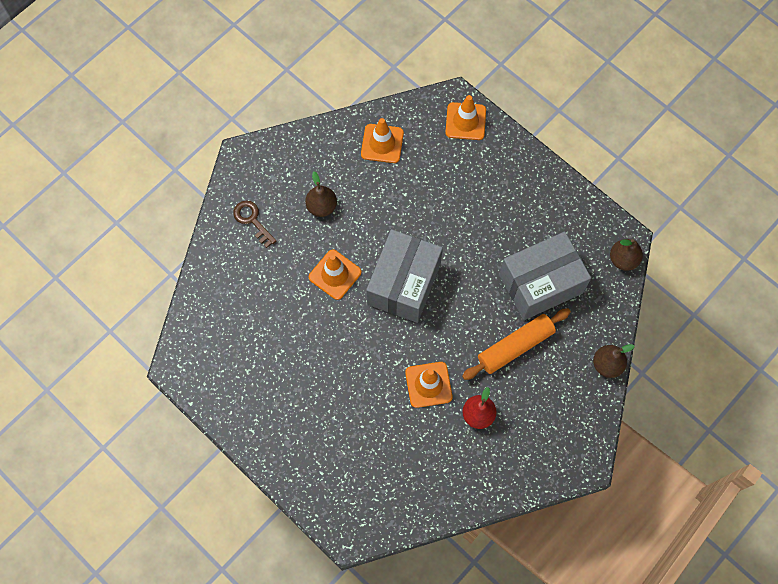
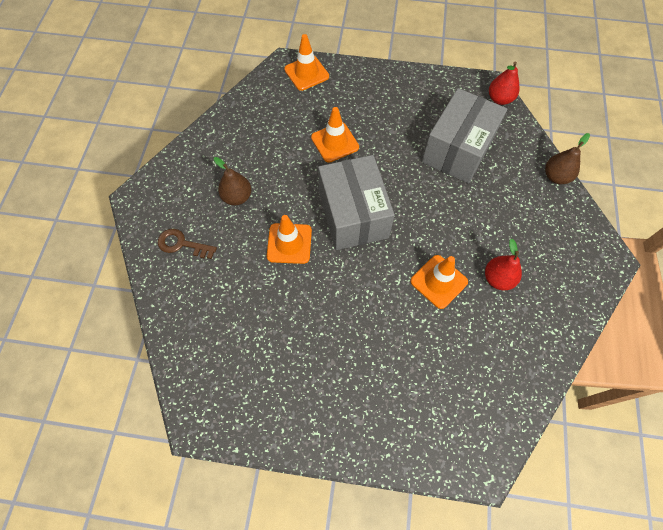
camera: 35 degrees left, 5 degrees down
orange traffic cone [361,118,404,163] -> orange traffic cone moved to [311,107,359,163]
orange rolling pin [462,308,571,380] -> none
brown pear [610,239,643,271] -> red pear [489,62,520,105]

